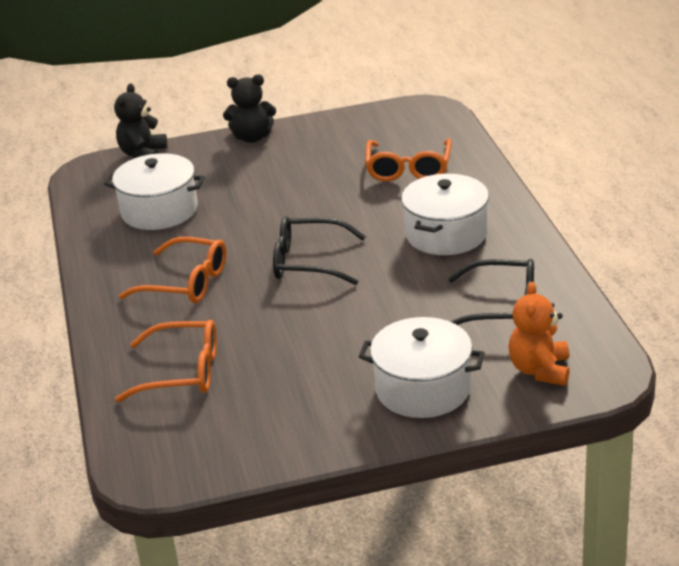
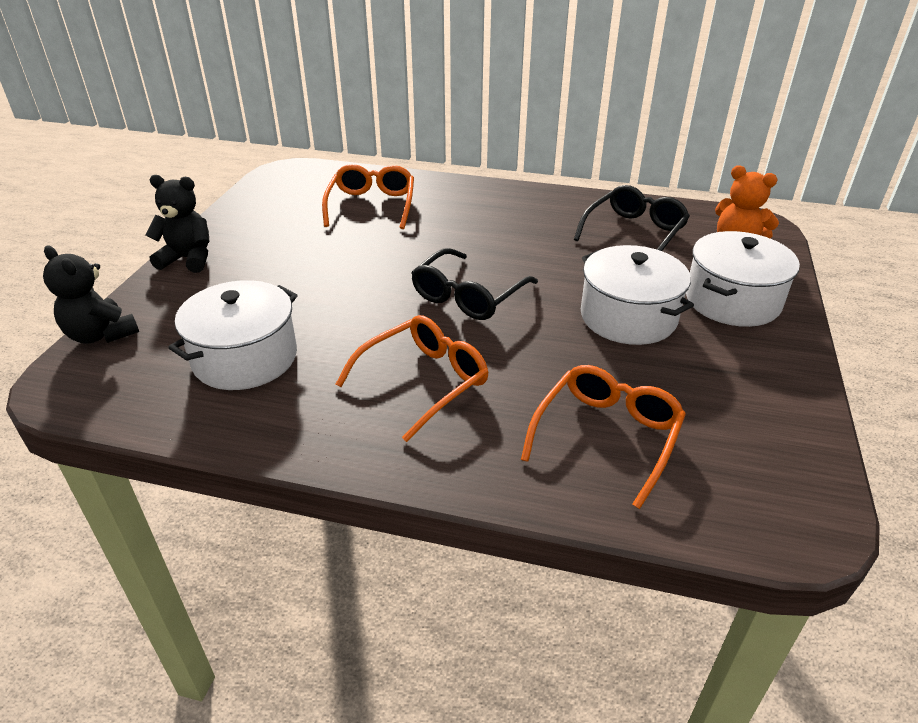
camera: 65 degrees left, 5 degrees up
black teddy bear [223,75,276,143] -> black teddy bear turned 105 degrees counterclockwise [146,175,210,273]
orange glasses [365,138,452,182] -> orange glasses turned 120 degrees counterclockwise [322,164,414,229]
white pot [401,174,489,255] -> white pot moved to [581,245,694,345]

